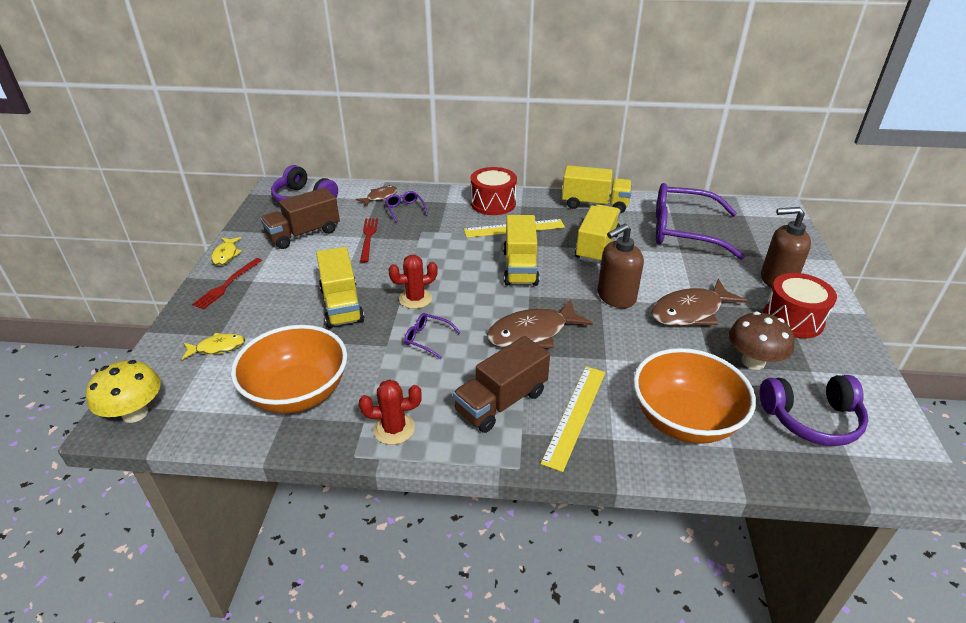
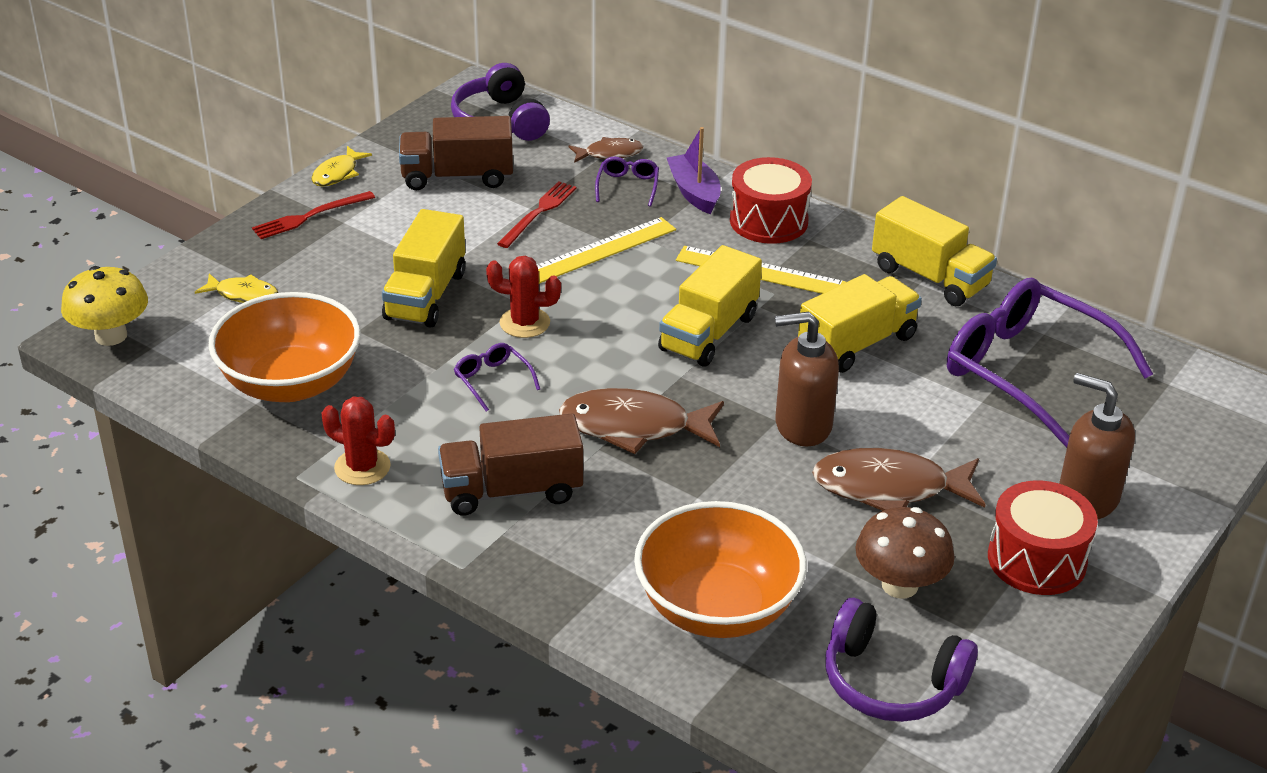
camera: 30 degrees right, 0 degrees up
yellow ruler [541,366,605,472] -> yellow ruler moved to [537,217,676,284]
none -> purple boat [667,127,721,214]

